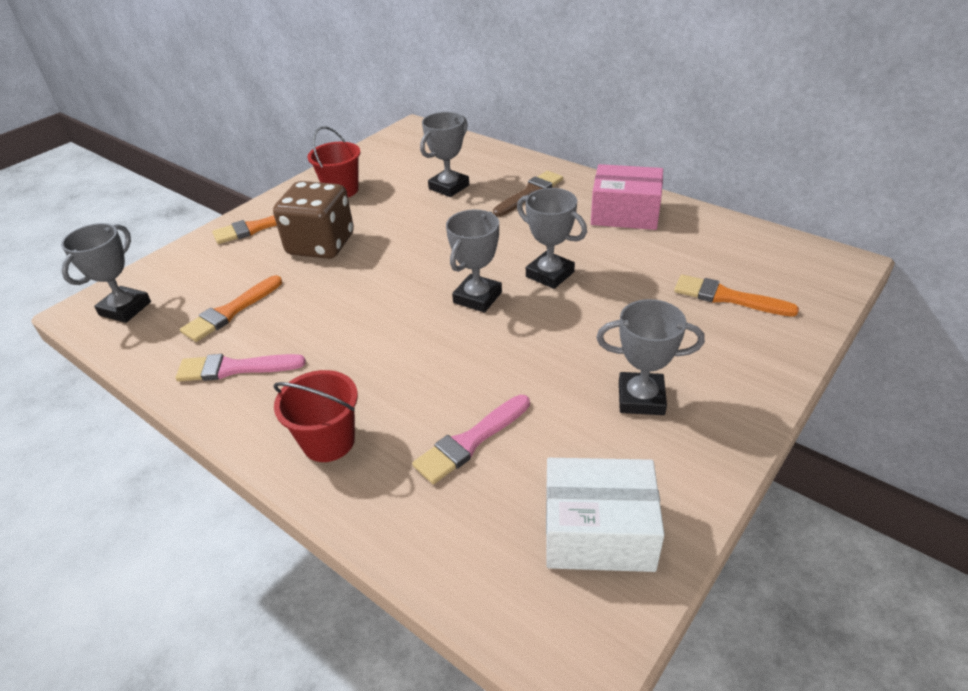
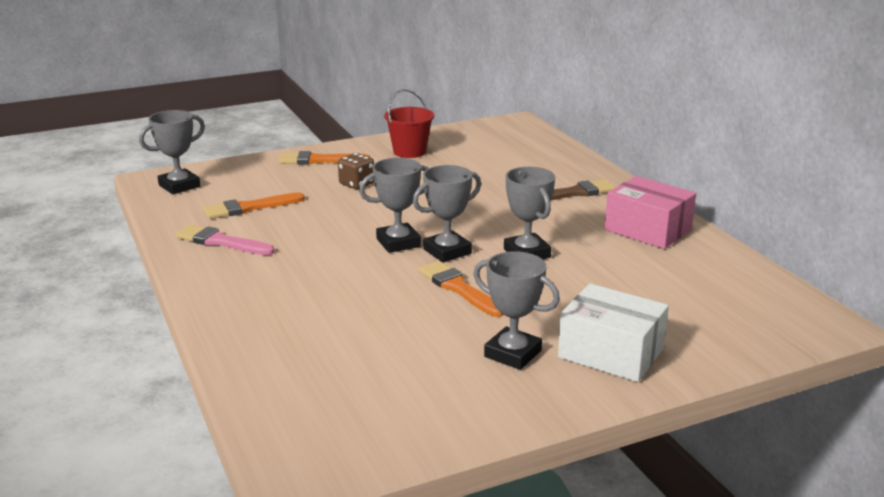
camera: 25 degrees right, 15 degrees down
brown dice [273,181,354,259] -> brown dice [338,153,374,189], size x0.52
red bucket [273,370,358,462] -> none
pink brush [412,395,530,484] -> none
grey trophy [420,112,469,197] -> grey trophy moved to [359,158,429,253]
white box [546,458,665,572] -> white box moved to [558,283,669,382]
orange brush [674,275,799,317] -> orange brush moved to [419,261,503,317]

